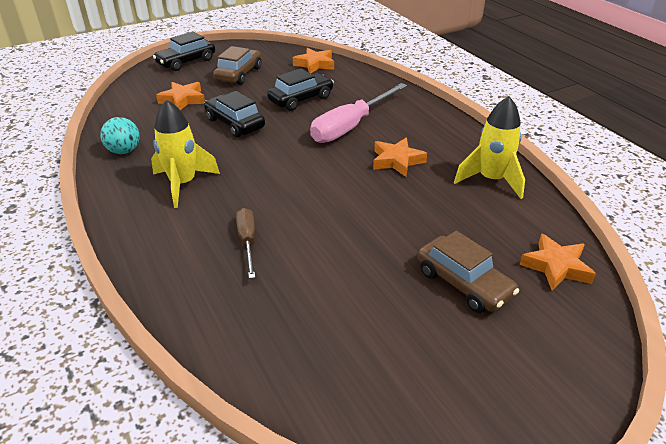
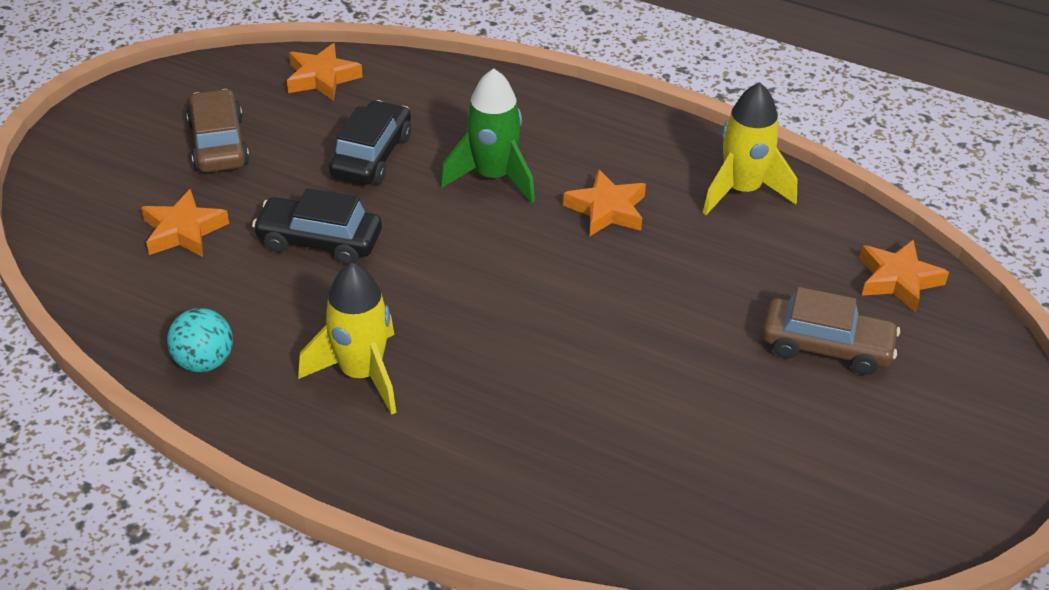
camera: 35 degrees left, 5 degrees up
black car [153,31,215,71] -> none
brown screwdriver [236,208,255,279] -> none
pink screwdriver [310,83,407,143] -> green rocket [440,68,535,203]

